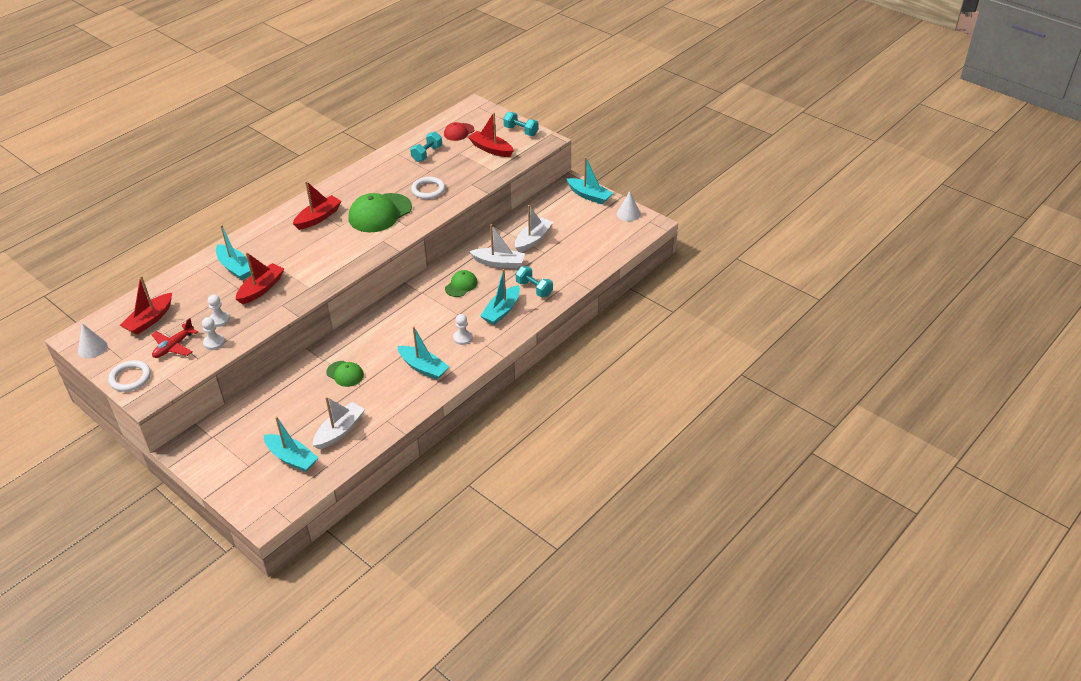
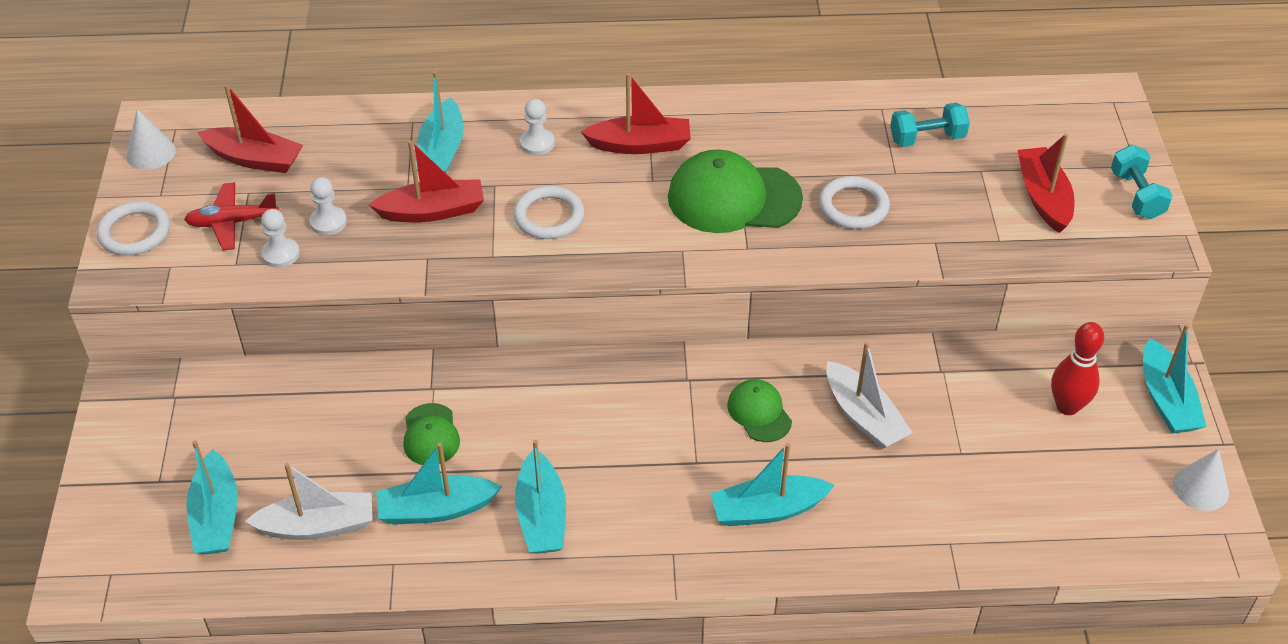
camera: 45 degrees right, 5 degrees up
red boat [120,276,172,335] -> red boat turned 150 degrees counterclockwise [197,84,303,173]
red cap [444,122,474,141] -> none
green cap [445,270,478,297] -> green cap turned 105 degrees counterclockwise [727,379,792,442]
white pawn [453,314,473,345] -> white pawn moved to [520,99,555,155]
white boat [515,205,553,252] -> none
turquoise dumbbell [515,266,553,297] -> none
none -> turquoise boat [376,443,502,525]
none -> white ring [513,186,584,239]
none -> red bowling pin [1051,322,1104,415]

